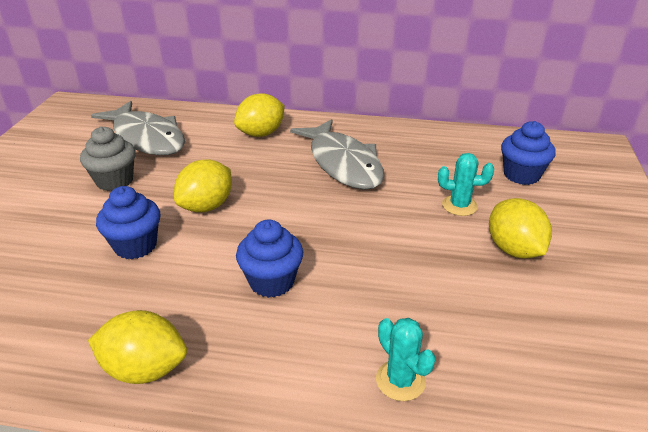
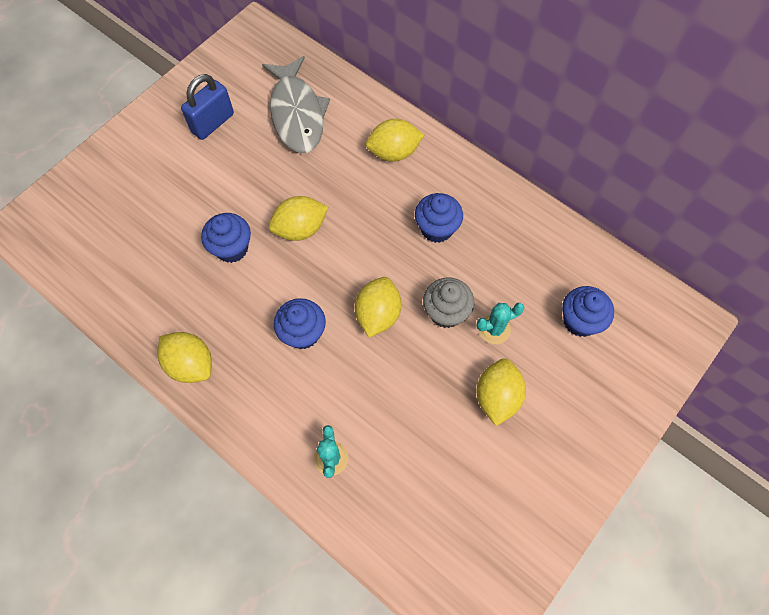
camera: 30 degrees right, 30 degrees up
grey cupcake [80,126,136,191] -> grey cupcake moved to [423,277,474,328]
grey fish [290,119,384,190] -> blue cupcake [415,193,463,243]
turquoise cactus [438,153,494,216] -> turquoise cactus turned 60 degrees counterclockwise [476,303,524,344]
none -> blue padlock [181,74,234,140]
none -> yellow lemon [355,277,401,337]

